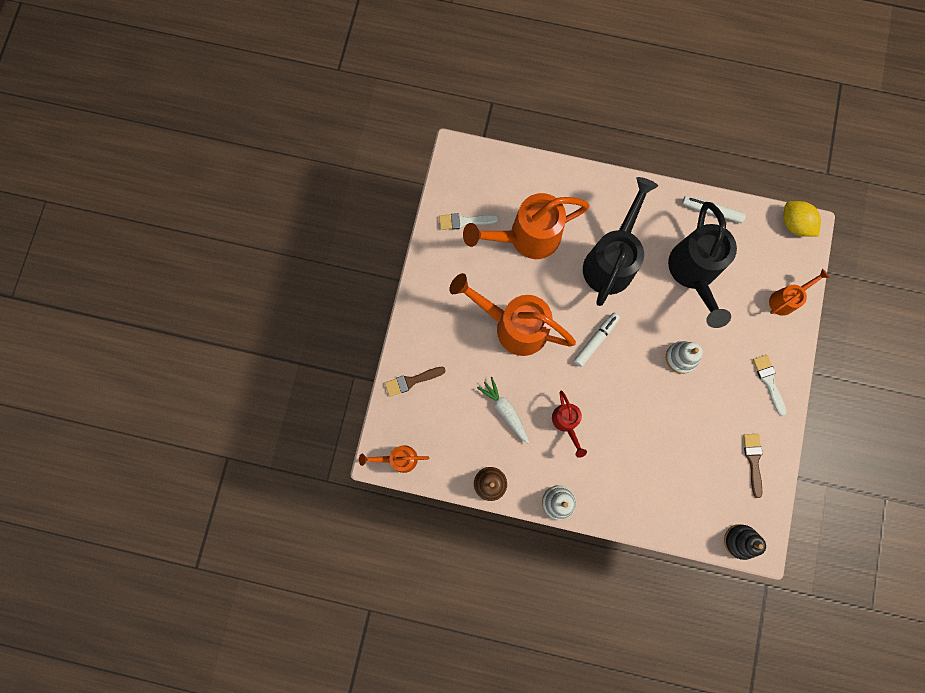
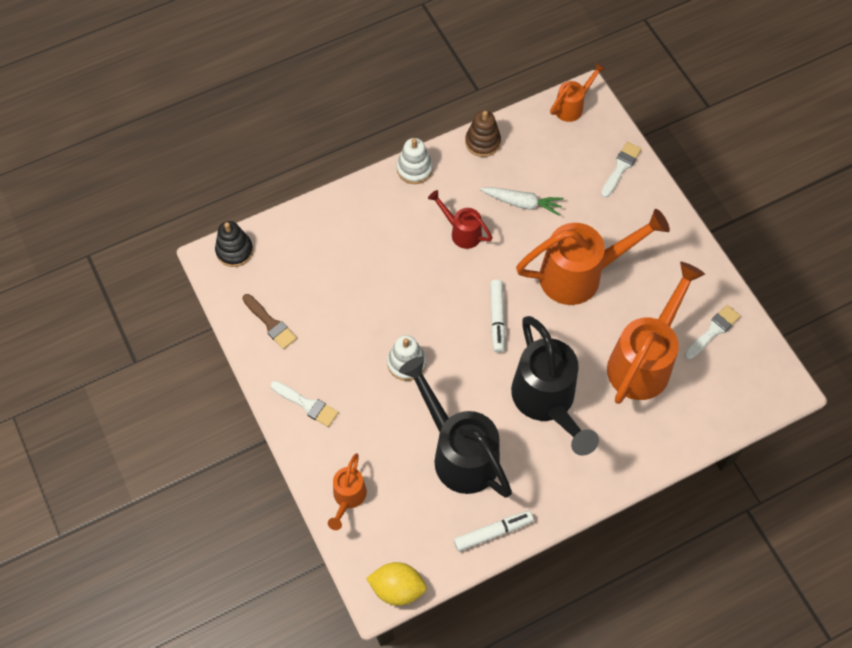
camera: 140 degrees right, 15 degrees down
brown brush [385,367,446,397] -> white brush [601,142,641,198]

